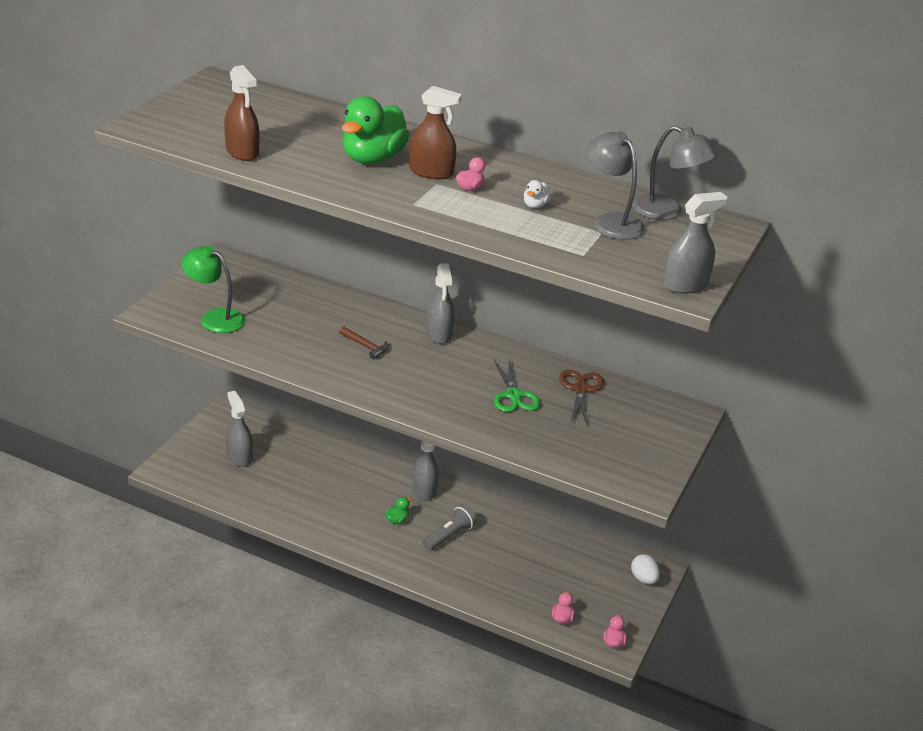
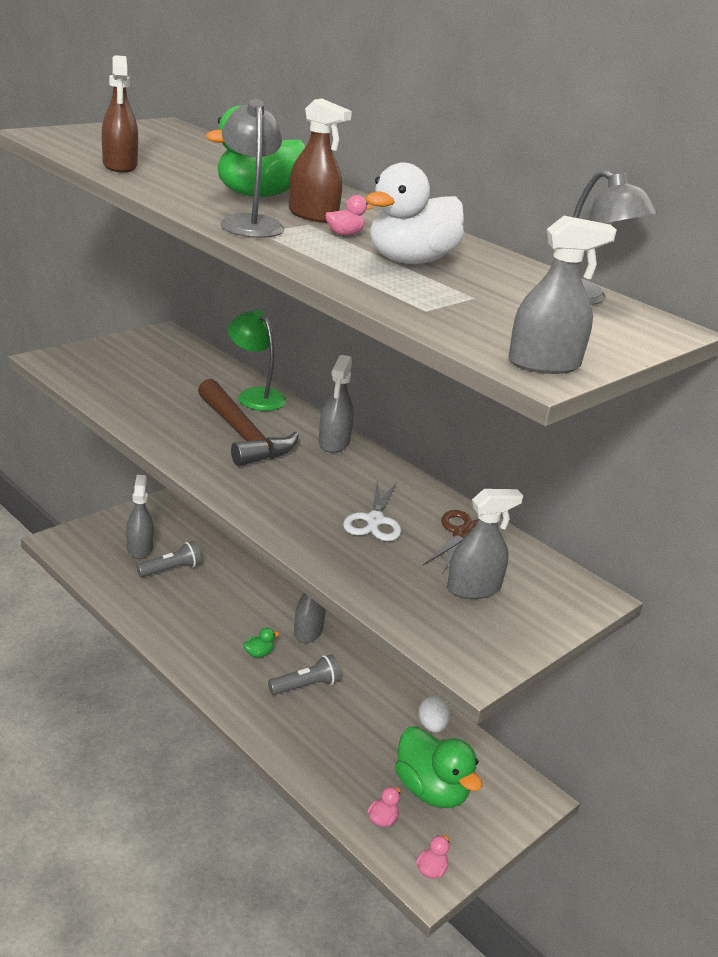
camera: 20 degrees right, 5 degrees down
green lamp [181,246,245,333] -> green lamp moved to [228,310,286,411]
brown hammer [339,326,389,359] -> brown hammer [198,379,299,466], size x2.29
green scissors [494,358,540,412] -> white scissors [343,480,401,541]
white duck [524,180,551,208] -> white duck [366,162,464,264], size x2.43
grey lamp [587,131,645,240] -> grey lamp moved to [221,99,284,238]
white egg [631,554,660,584] -> white egg moved to [418,696,450,732]
none -> grey flashlight [136,541,201,577]
none -> green duck [395,727,482,808]
none -> grey spray bottle [447,489,523,599]

